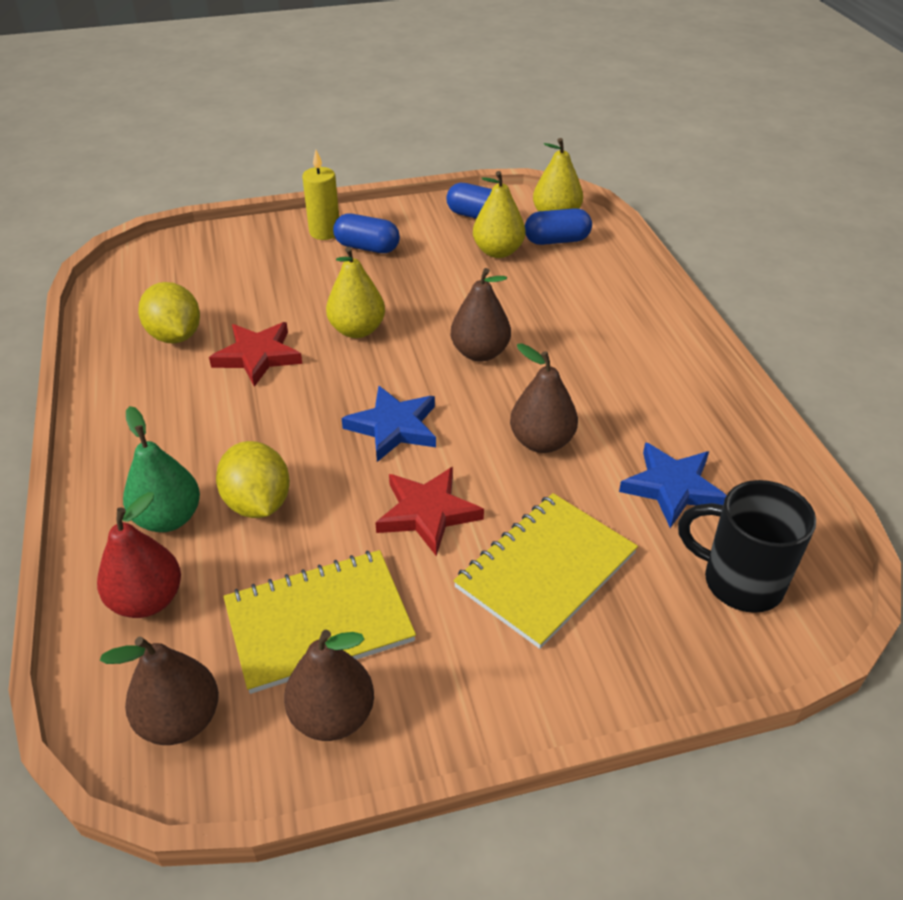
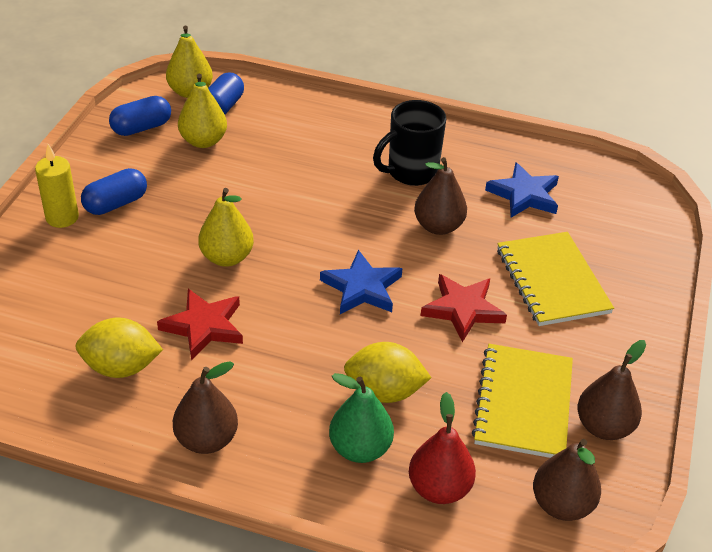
camera: 60 degrees left, 0 degrees up
brown pear [451,268,511,362] -> brown pear moved to [173,361,238,454]
black mug [678,480,816,613] -> black mug moved to [373,100,446,186]

